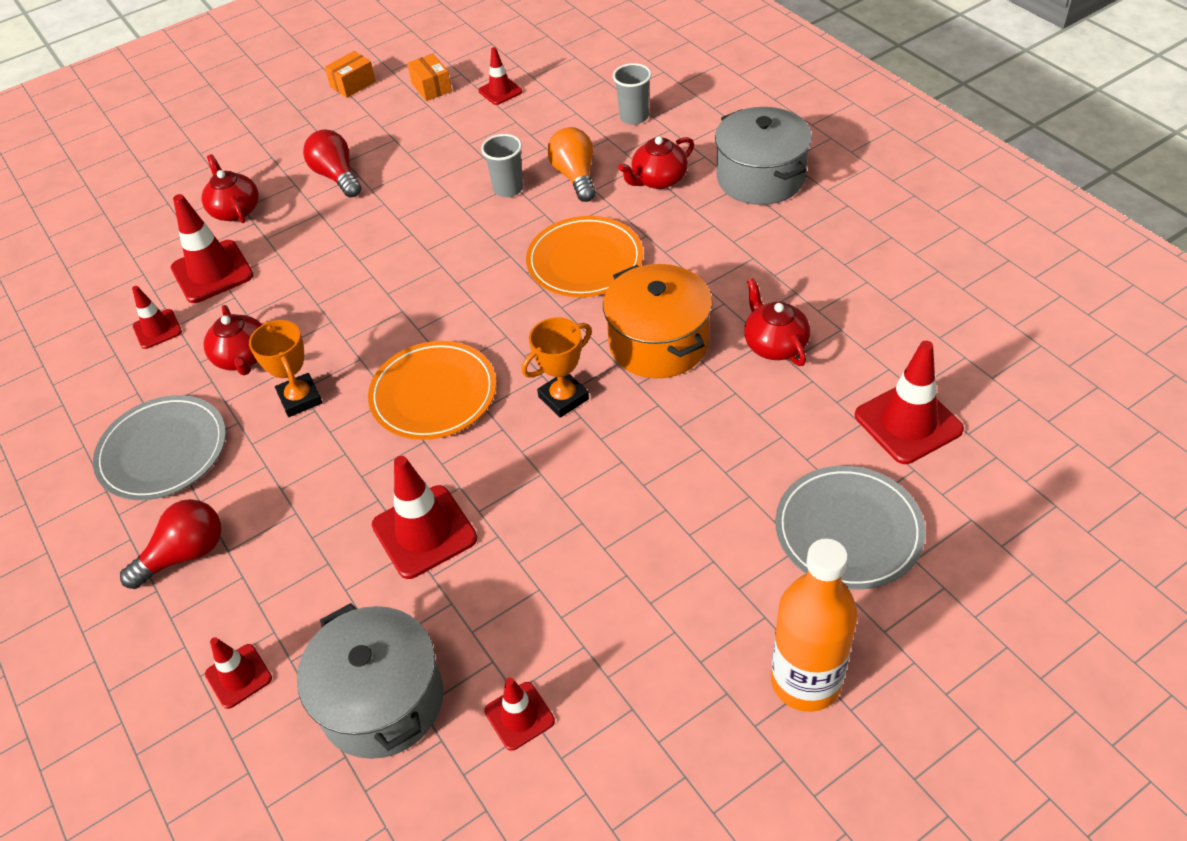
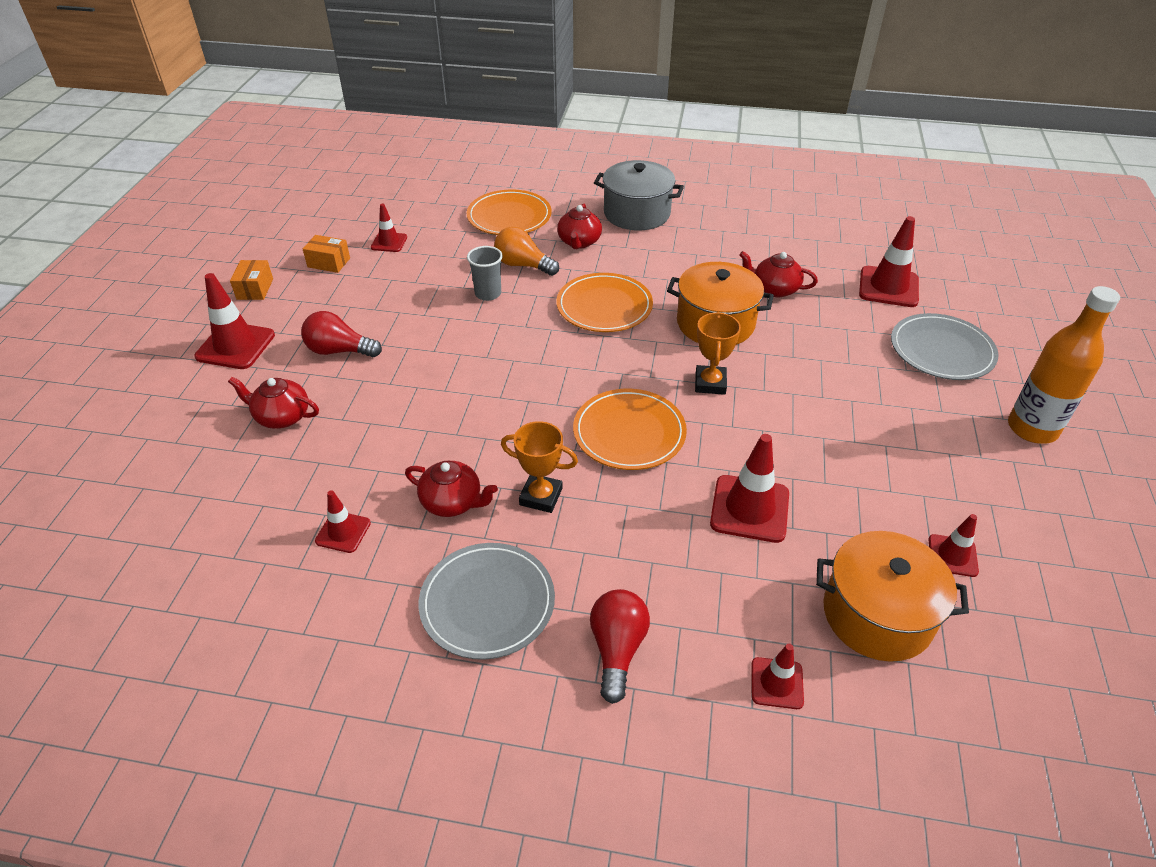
camera: 50 degrees left, 5 degrees down
red traffic cone [171,194,253,303] -> red traffic cone moved to [194,273,275,369]
grey pot [297,603,443,759] -> orange pot [816,531,969,662]
grey cup [613,63,652,125] -> orange plate [467,190,551,235]

